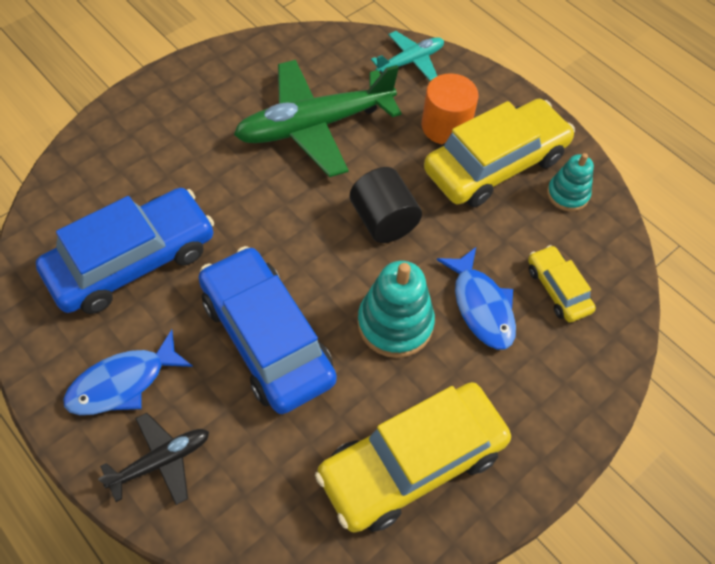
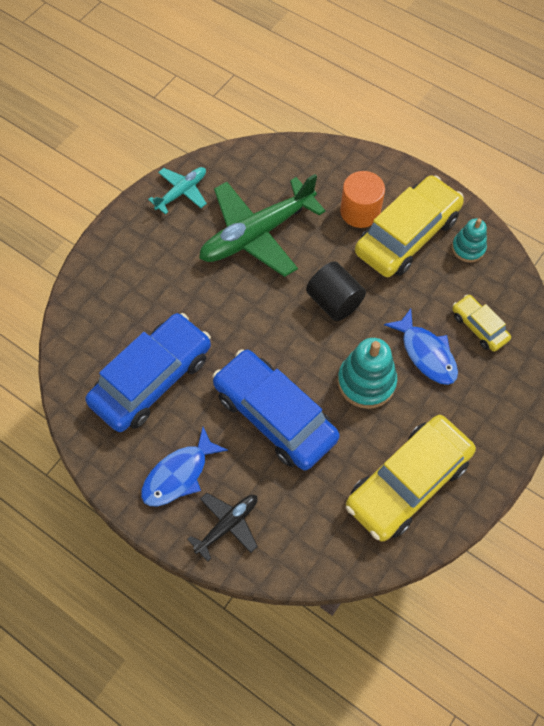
camera: 10 degrees left, 5 degrees up
turquoise plane [371,31,444,81] -> turquoise plane moved to [148,167,207,215]

